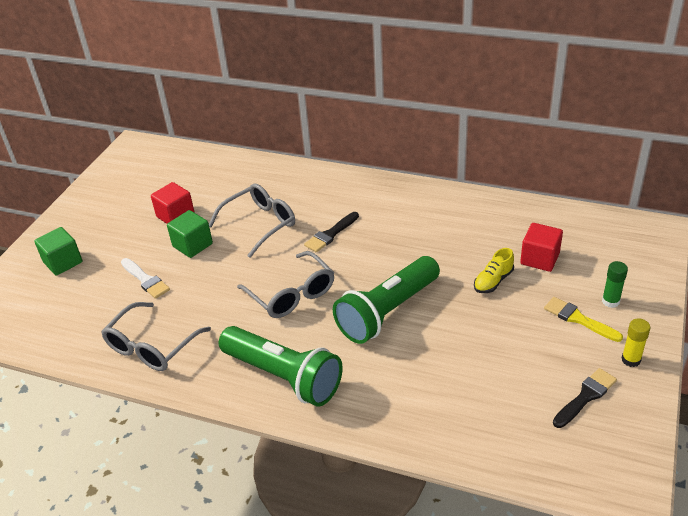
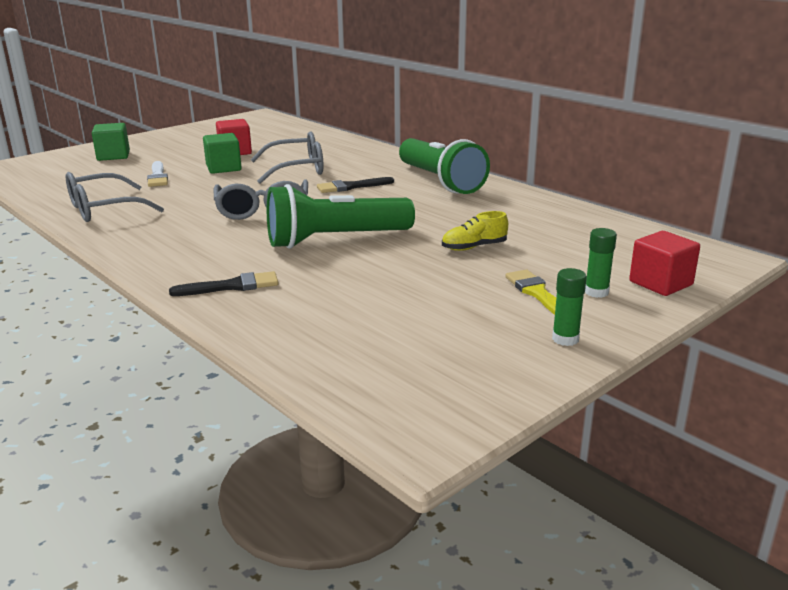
camera: 25 degrees right, 15 degrees down
green flashlight [219,326,343,406] -> green flashlight moved to [399,138,490,194]
red cube [520,223,563,272] -> red cube moved to [629,231,700,296]
black brush [553,368,617,428] -> black brush moved to [169,271,279,296]
yellow glue stick [622,318,650,367] -> green glue stick [552,268,587,346]

